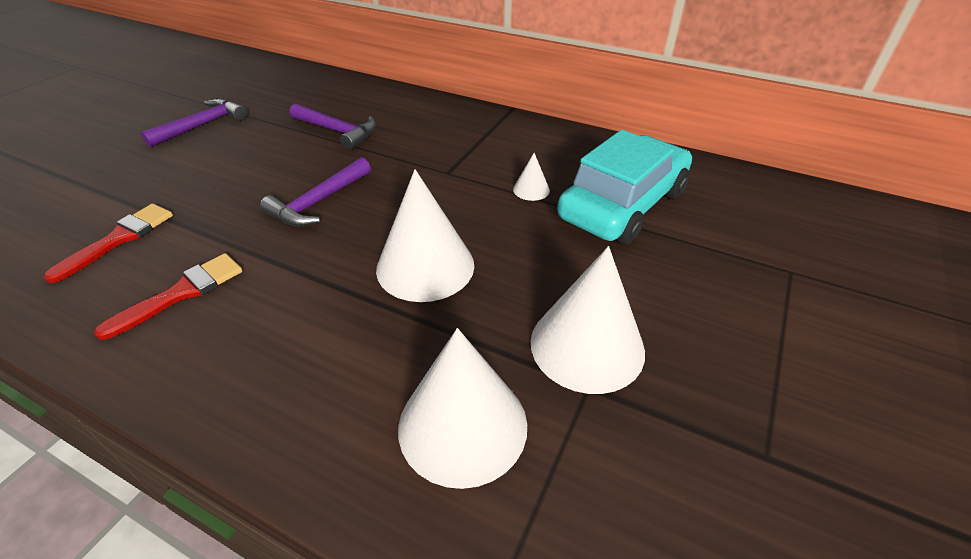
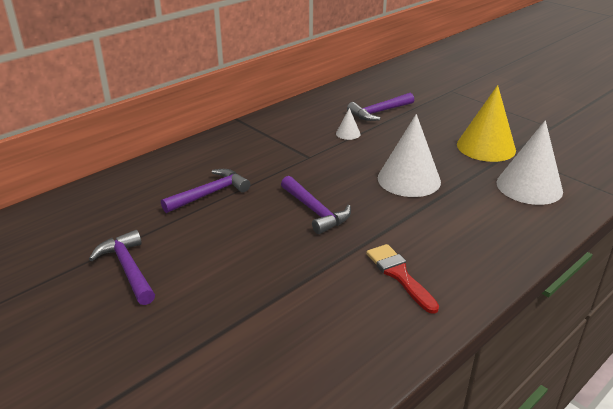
camera: 70 degrees left, 10 degrees down
red brush [44,204,173,283] -> none
white cone [531,246,645,394] -> yellow cone [457,85,516,162]
turquoise car [557,130,692,244] -> purple hammer [347,93,414,121]

